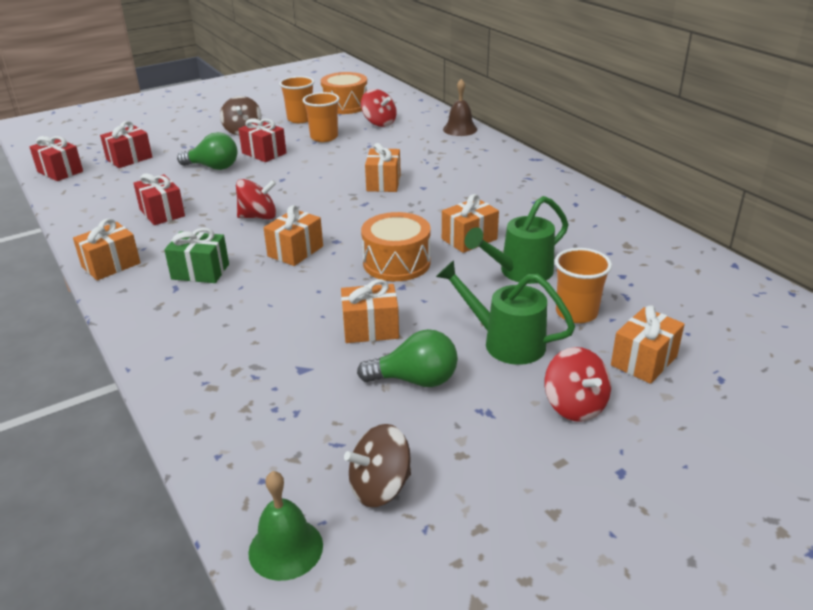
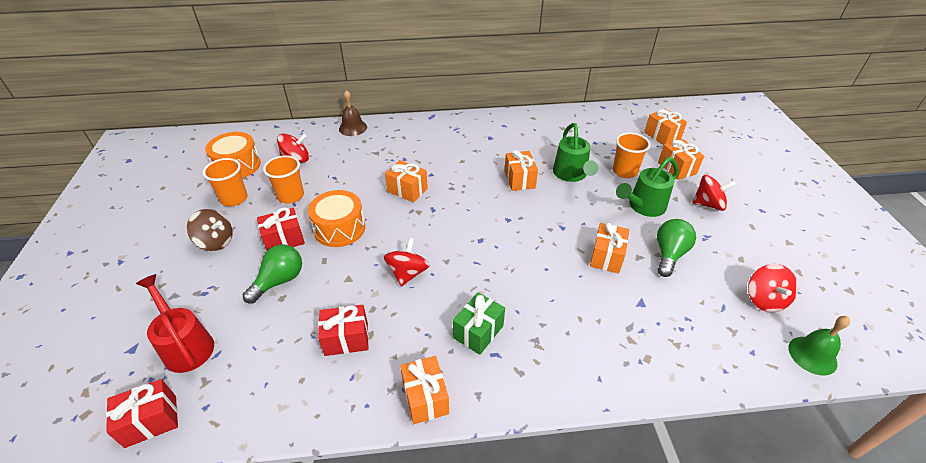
camera: 65 degrees left, 10 degrees up
red gift [100,121,152,168] -> red watering can [136,274,214,373]
orange gift [264,205,323,266] -> orange gift moved to [644,109,687,145]
brown spinning top [344,424,411,507] -> red spinning top [748,264,798,312]
orange drum [361,212,431,281] -> orange drum moved to [308,190,365,247]

